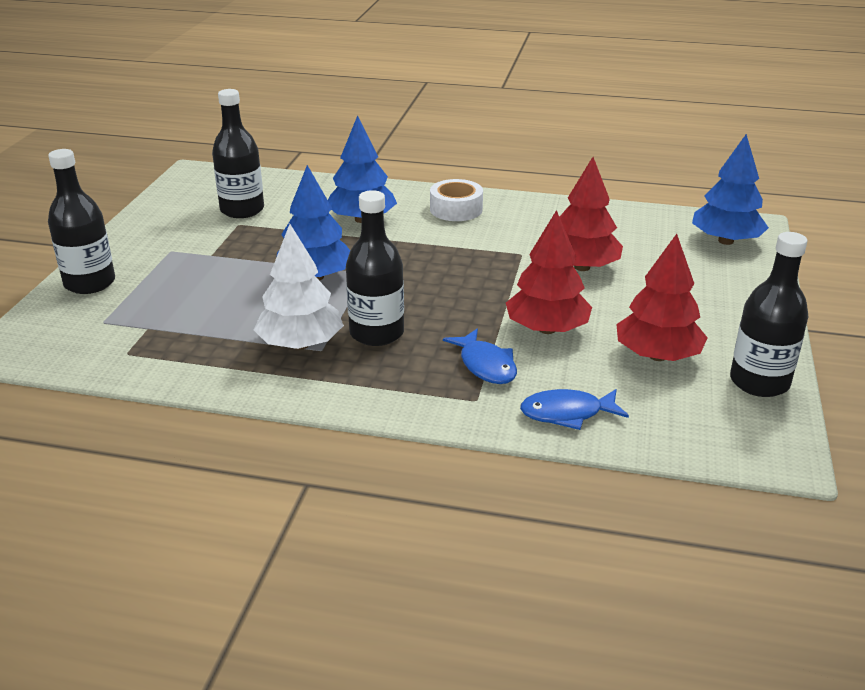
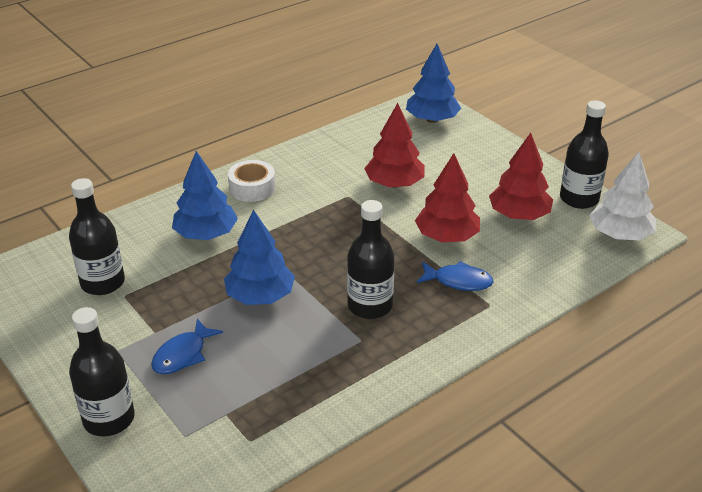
camera: 50 degrees left, 5 degrees up
white tree [254,224,344,350] -> white tree moved to [589,152,656,240]
blue fish [520,389,629,430] -> blue fish moved to [151,319,223,374]

